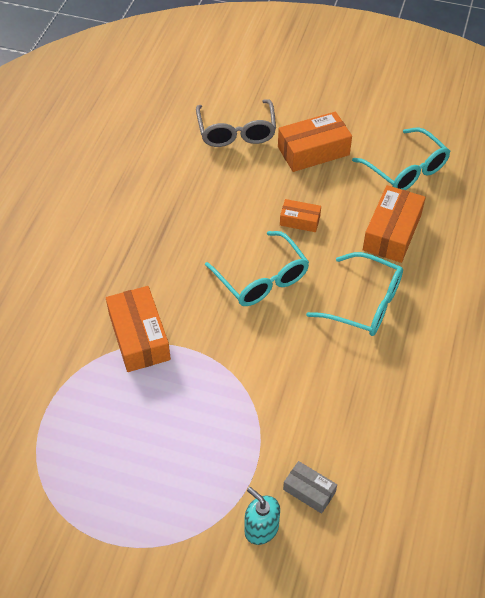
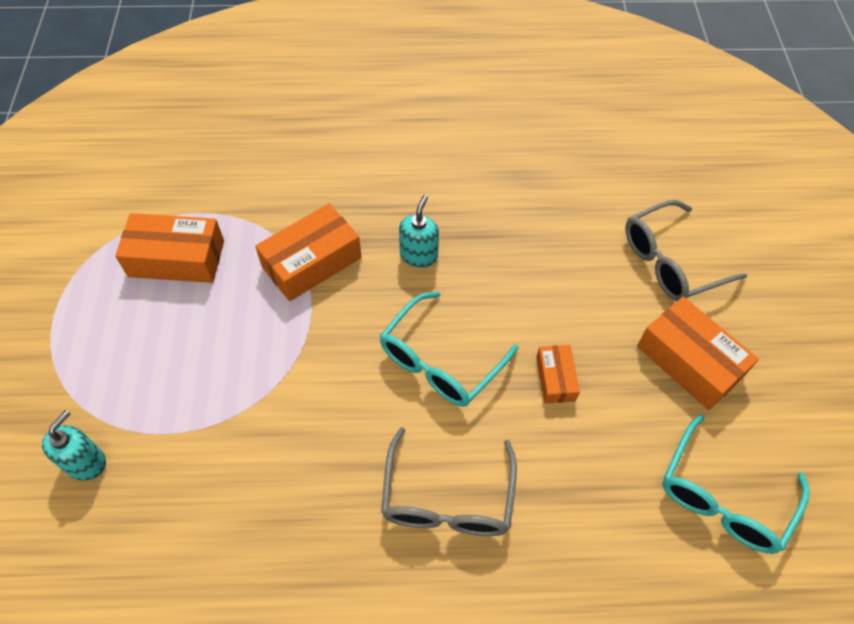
camera: 70 degrees right, 5 degrees up
grey box [283,461,337,514] -> none
turquoise glasses [306,252,403,336] -> grey glasses [381,427,517,536]
orange box [363,185,426,263] -> orange box moved to [115,213,224,283]
none -> turquoise soap dispenser [399,195,439,267]

